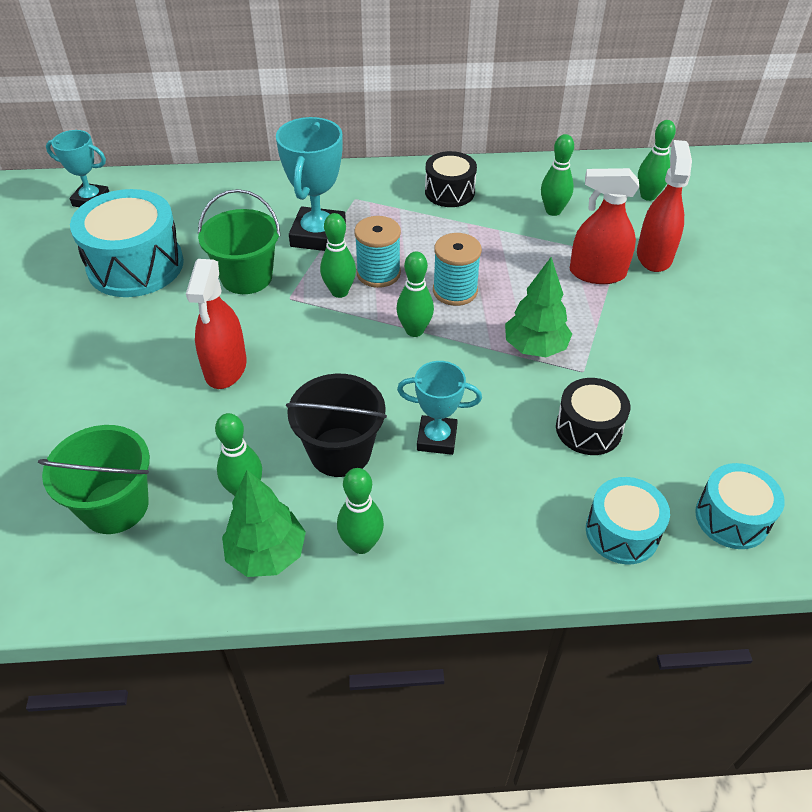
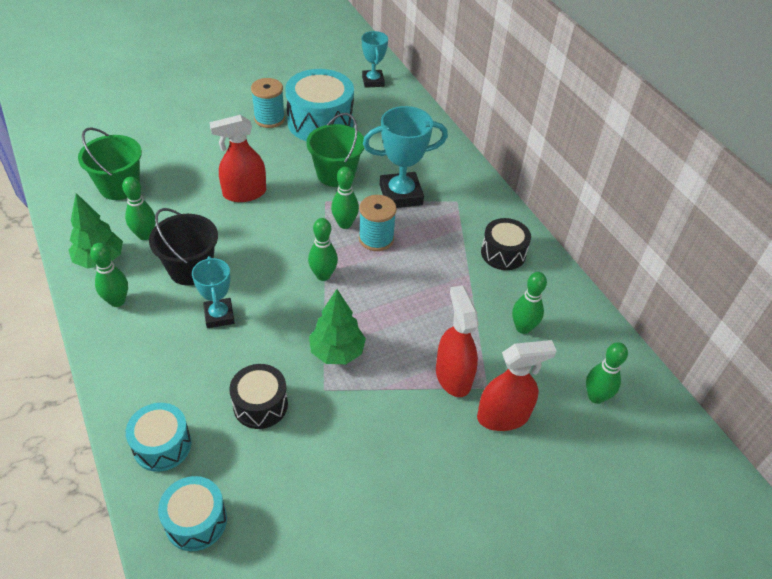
camera: 65 degrees right, 0 degrees up
turquoise spool [433,233,482,306] -> turquoise spool moved to [251,78,285,128]

